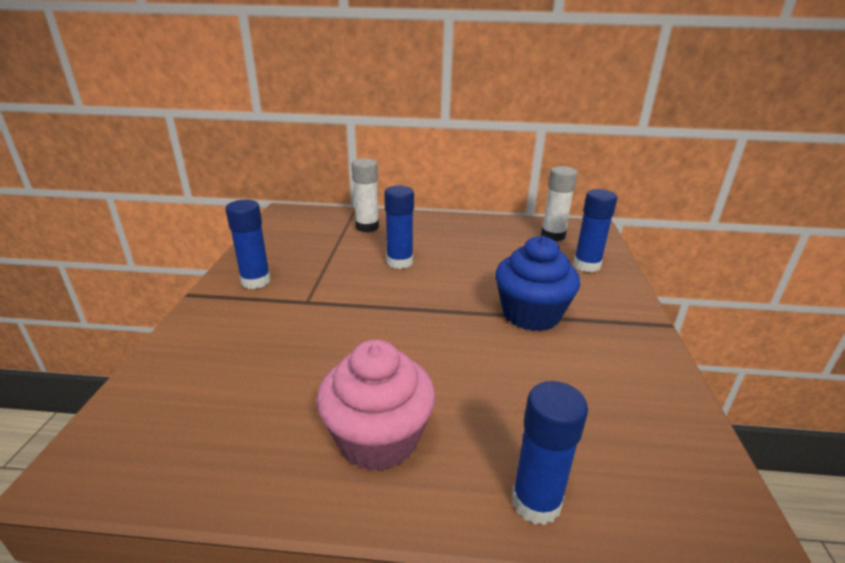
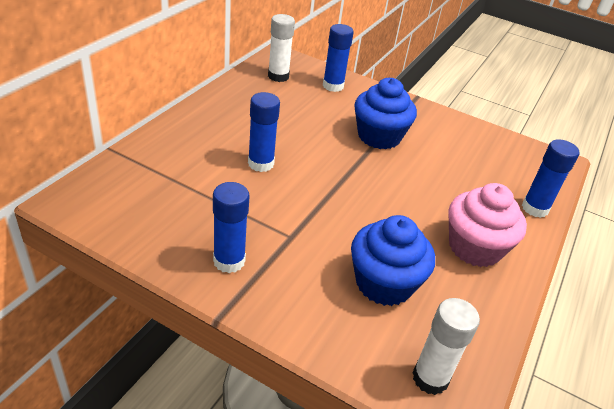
camera: 70 degrees left, 10 degrees up
white glue stick [352,158,379,232] -> white glue stick moved to [413,298,480,395]
none -> blue cupcake [351,215,435,306]

